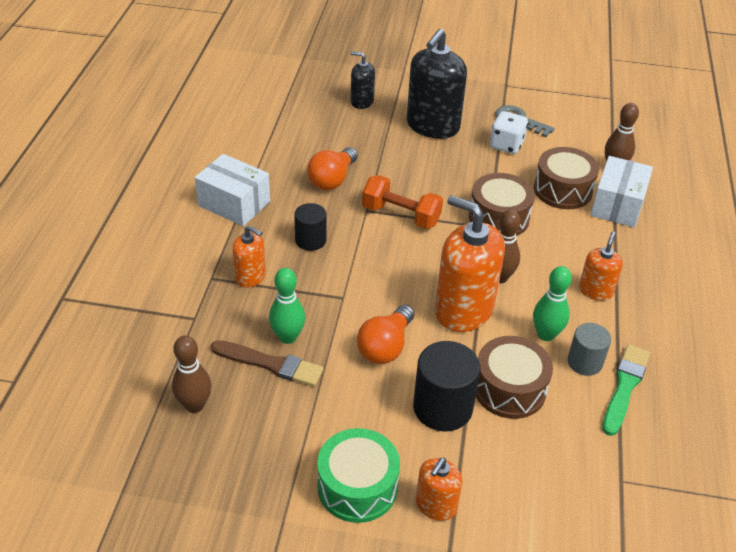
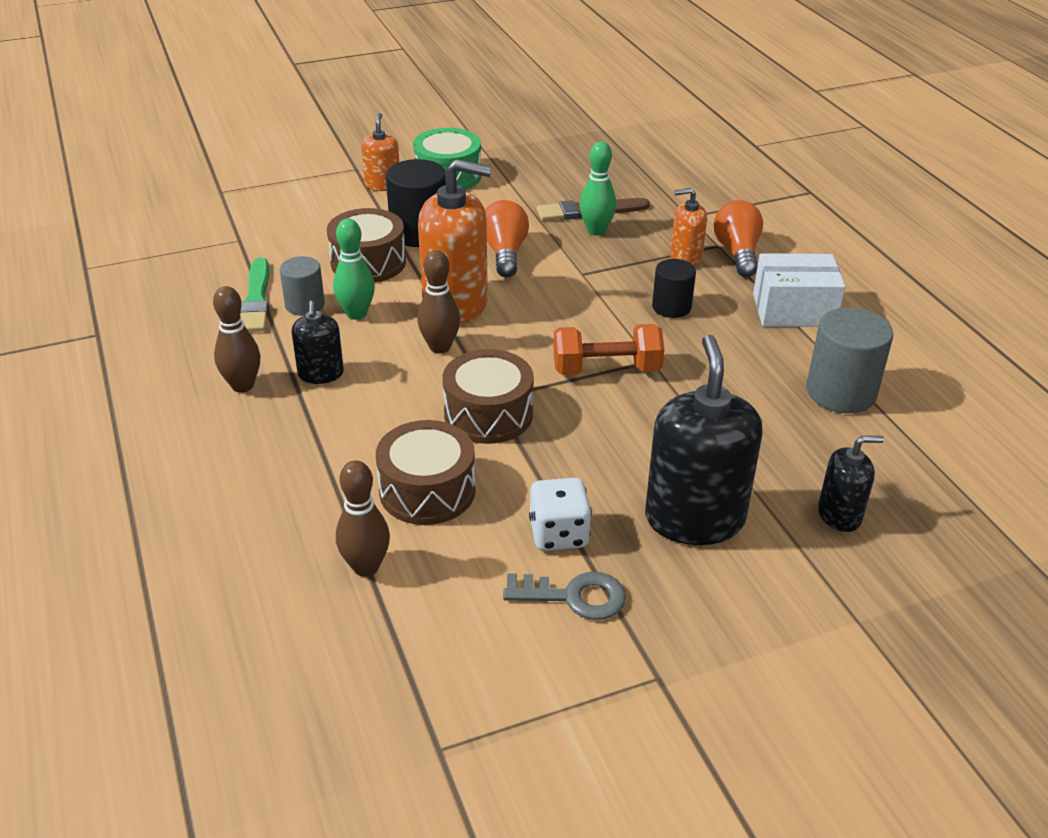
camera: 150 degrees right, 5 degrees down
brown bowling pin [172,335,212,413] -> brown bowling pin moved to [213,286,260,393]
orange light bulb [307,147,358,190] -> orange light bulb moved to [714,200,763,277]
orange soap dispenser [579,231,623,301] -> black soap dispenser [291,300,344,384]
white box [590,156,653,228] -> none
none -> grey cylinder [806,307,893,413]

